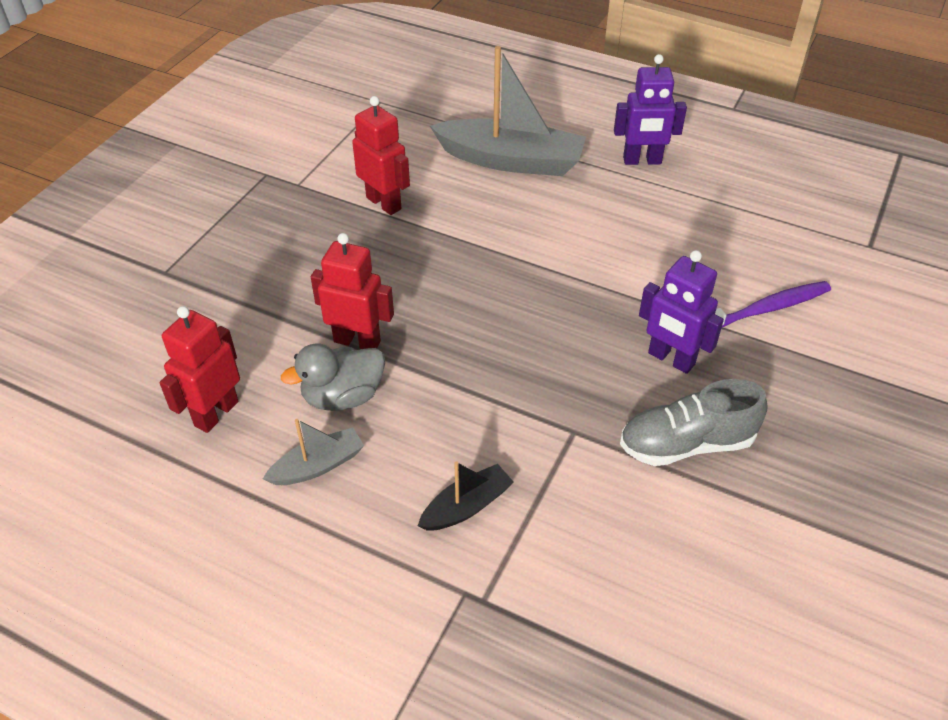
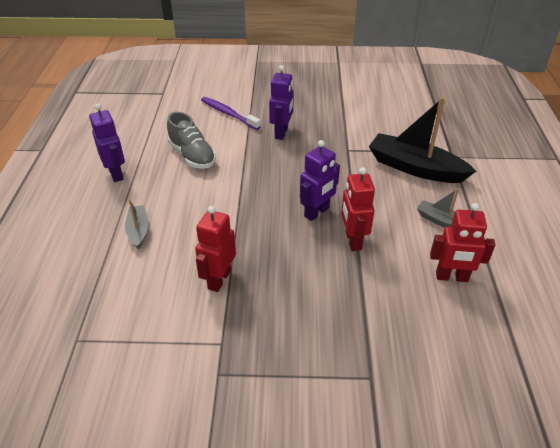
camera: 115 degrees left, 5 degrees down
grey duck [281,343,385,411] -> none
black boat [418,462,514,531] -> black boat [369,97,476,183], size x2.02
grey boat [430,46,586,176] -> grey boat [125,199,148,249], size x0.49
grey shoe [620,379,768,466] -> grey shoe moved to [167,112,216,169]
none -> purple robot [300,140,340,221]

